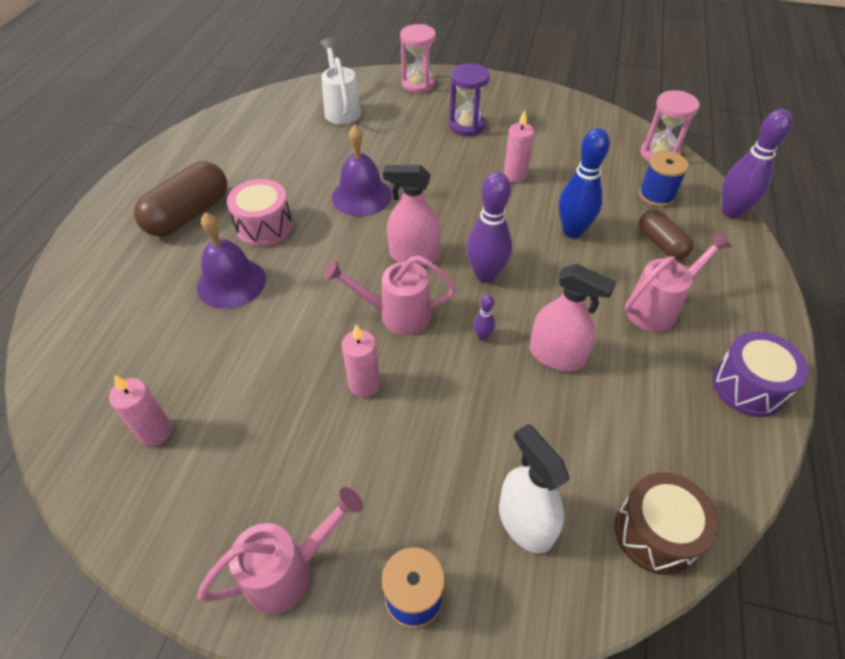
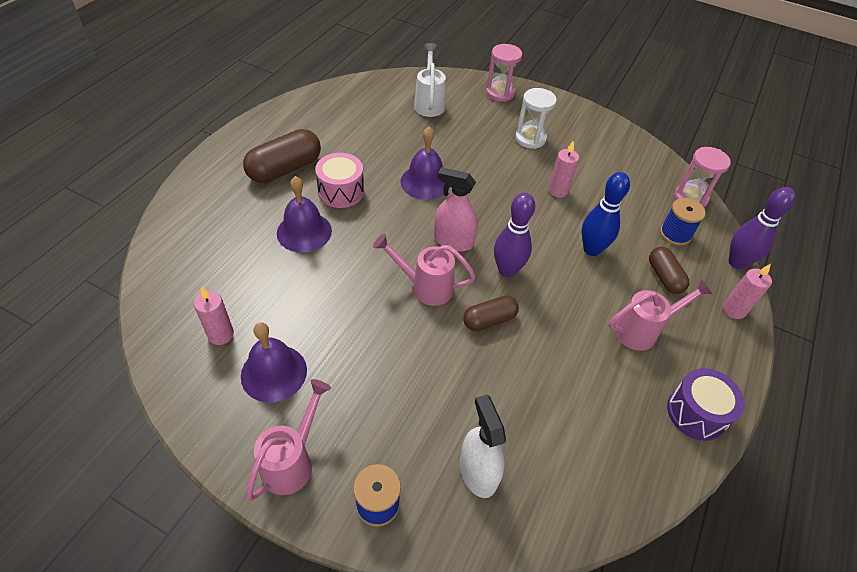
camera: 10 degrees right, 0 degrees up
pink watering can [197,487,363,614] -> pink watering can turned 45 degrees counterclockwise [245,379,331,501]
pink candle [342,324,380,397] -> pink candle moved to [723,264,772,319]
purple hourglass [449,63,490,136] -> white hourglass [515,88,557,149]
purple bowling pin [474,294,495,341] -> brown capsule [463,296,519,331]
pink spray bottle [530,264,616,372] -> none
brown drum [615,472,719,575] -> none
none -> purple bell [241,322,307,403]

